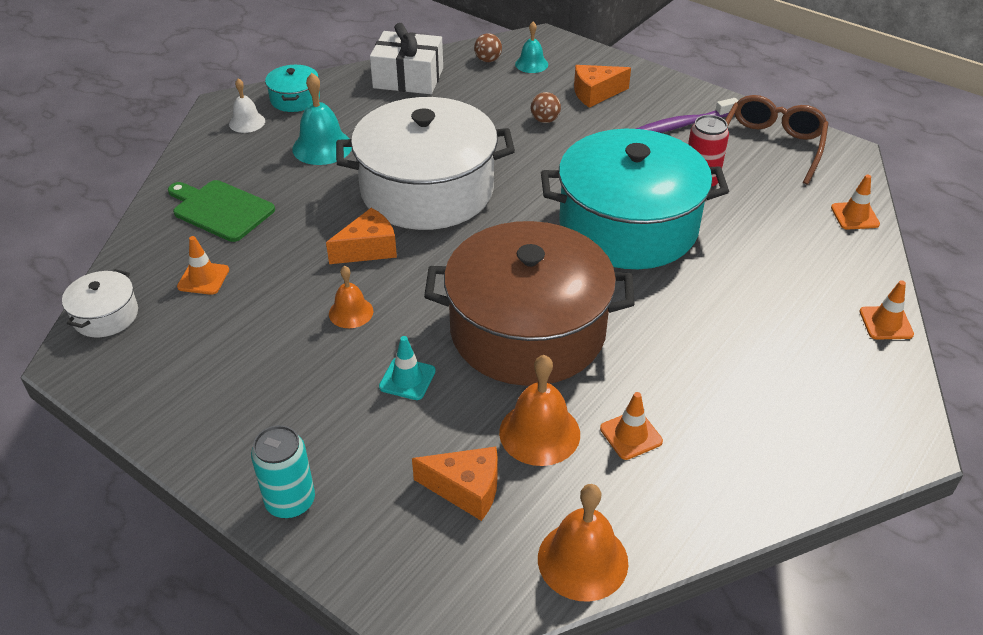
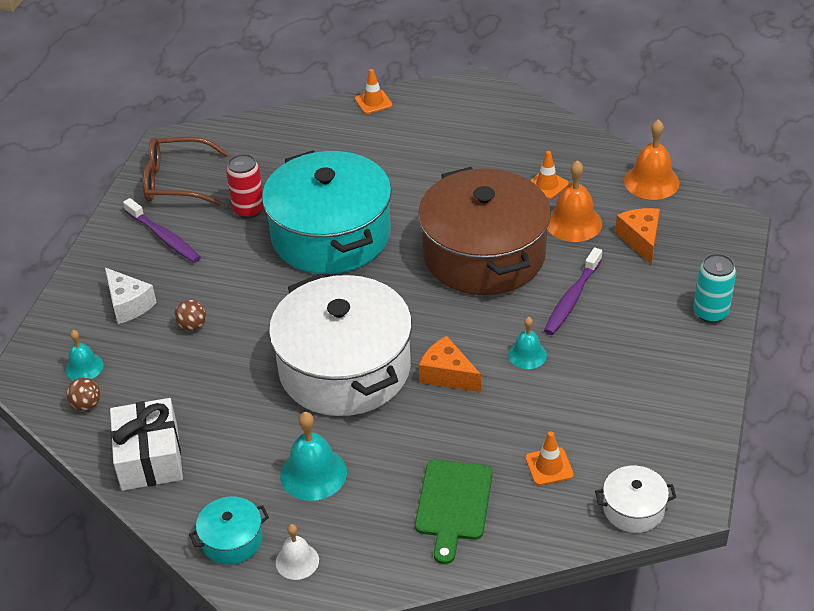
camera: 110 degrees left, 0 degrees up
orange bell [329,266,373,328] -> turquoise bell [508,317,547,369]
turquoise traffic cone [379,336,436,400] -> purple toothbrush [544,247,602,335]
orange cheese [574,65,631,108] -> white cheese [105,268,157,324]
orange traffic cone [831,174,880,229] -> none

